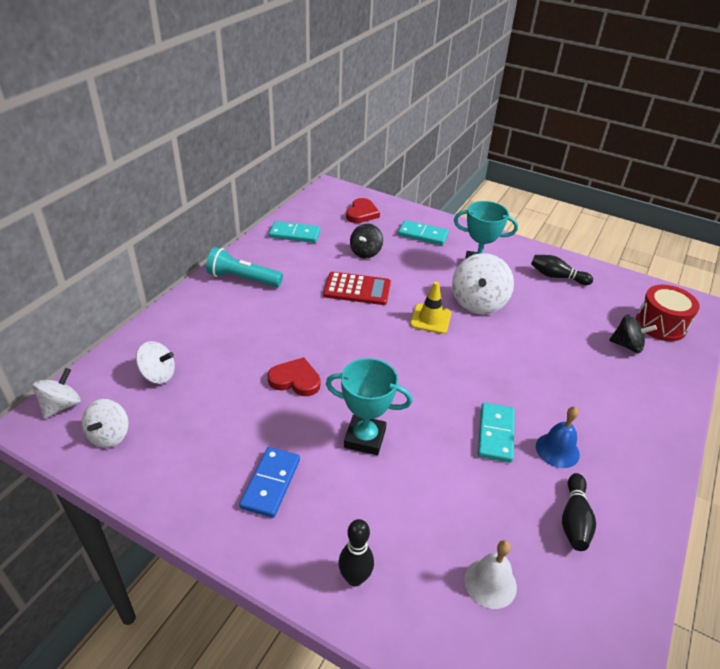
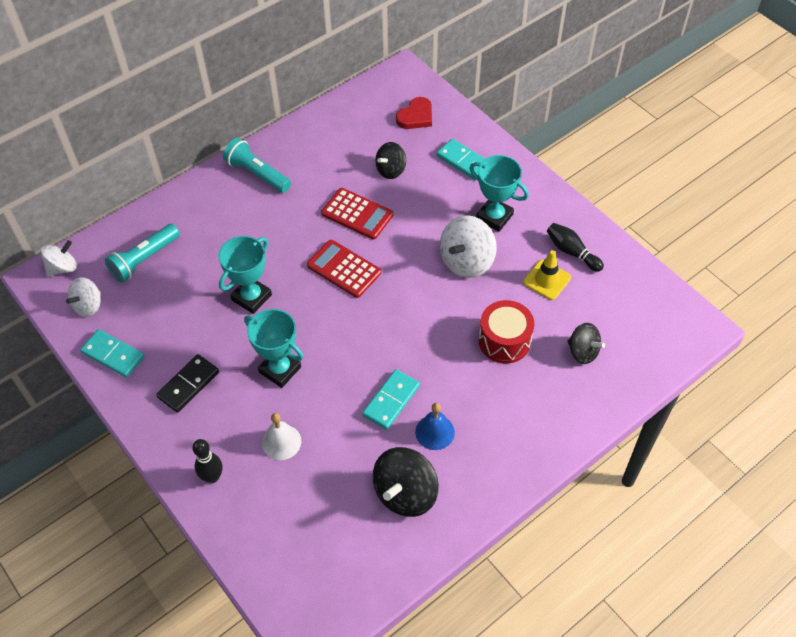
camera: 25 degrees right, 15 degrees up
white spinning top [136,341,175,384] -> turquoise flashlight [105,224,180,282]
blue domino [239,447,300,518] -> black domino [156,354,219,413]
red heart [267,357,320,396] -> turquoise trophy [218,236,272,314]
turquoise domino [269,221,320,243] -> turquoise domino moved to [80,329,144,378]
yellow traffic cone [410,281,451,334] -> yellow traffic cone moved to [523,250,571,300]
white bell [464,540,517,609] -> white bell moved to [262,413,301,460]
black bowling pin [562,473,596,551] -> black spinning top [373,447,439,517]
red drum [636,285,700,341] -> red drum moved to [479,300,534,363]
none -> red calculator [307,240,381,298]

